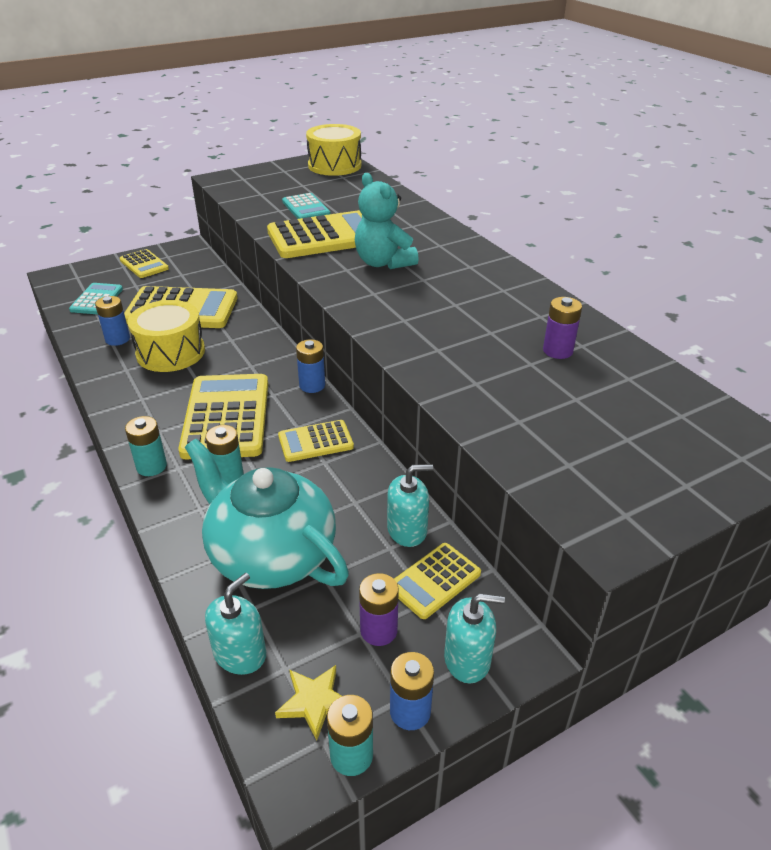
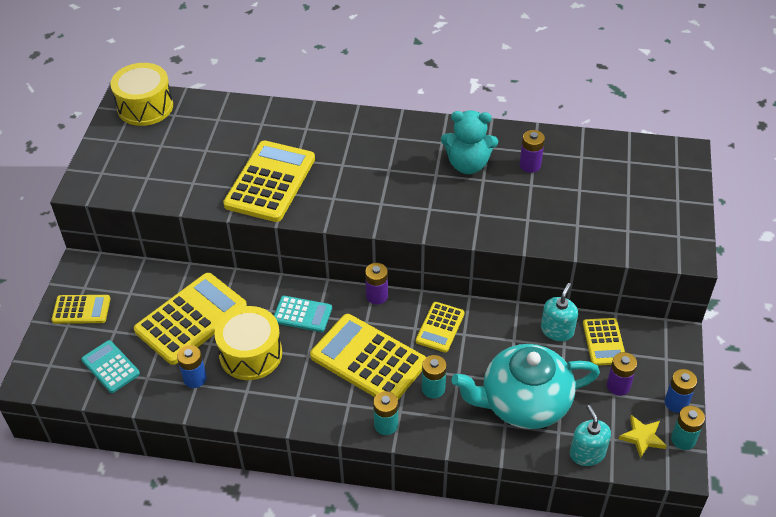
camera: 50 degrees left, 10 degrees up
turquoise calculator [282,193,330,219] -> turquoise calculator moved to [274,296,332,332]
blue battery [296,339,325,393] -> purple battery [365,263,388,305]
turquoise teddy bear [355,173,419,269] -> turquoise teddy bear moved to [441,110,498,174]
turquoise soap dispenser [444,594,505,684] -> none

